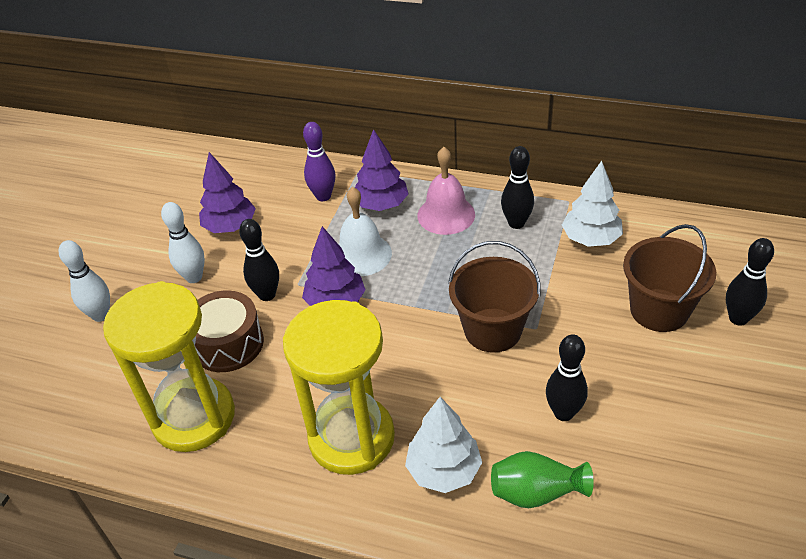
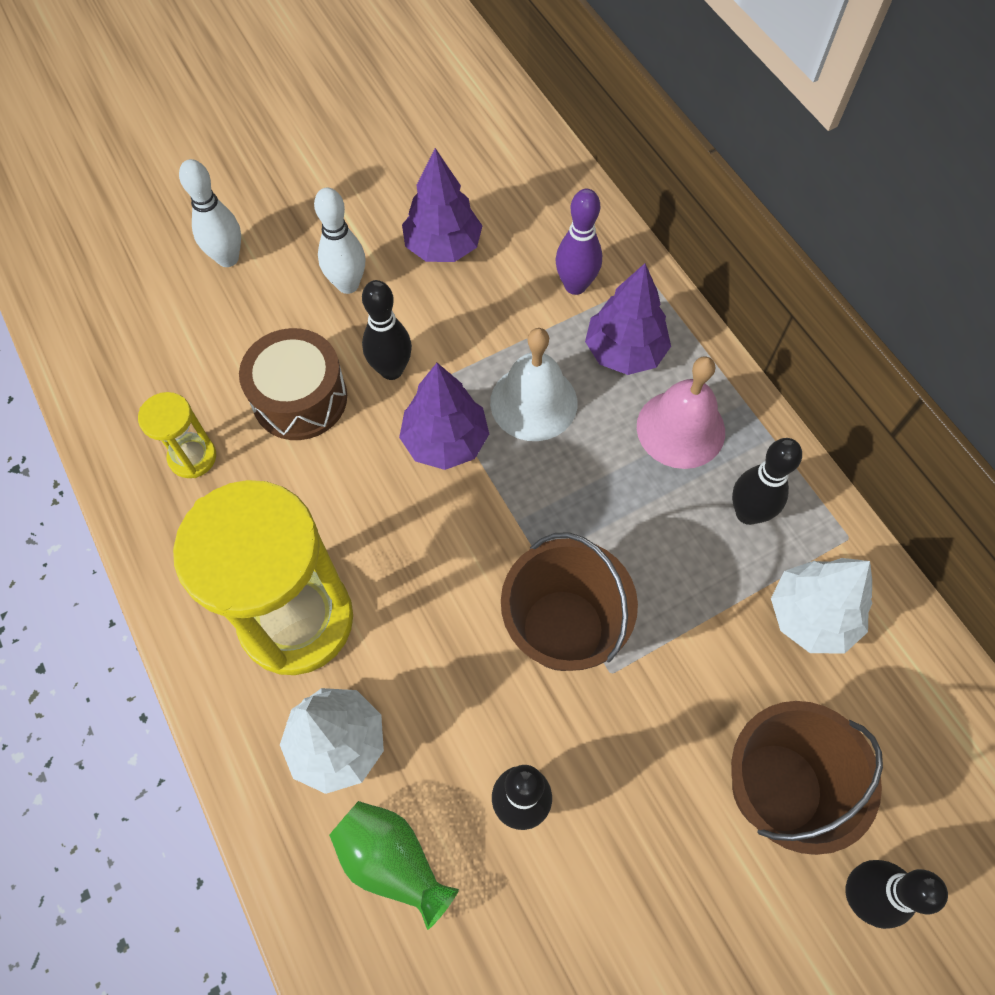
camera: 40 degrees right, 20 degrees up
yellow hourglass [103,281,235,452] -> yellow hourglass [138,392,216,478], size x0.45

